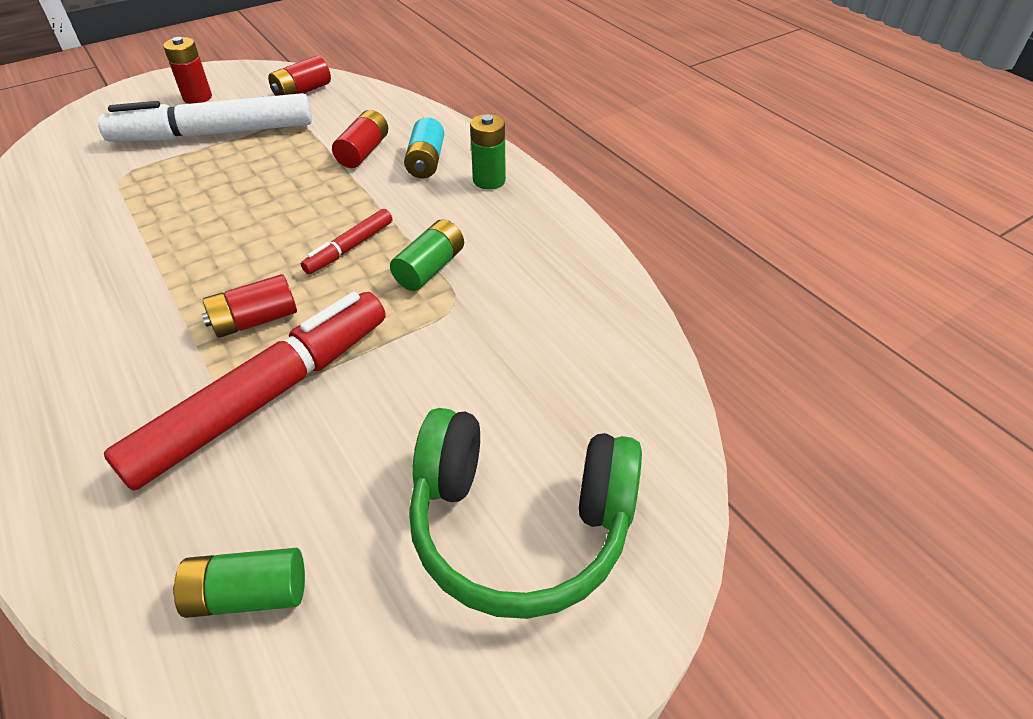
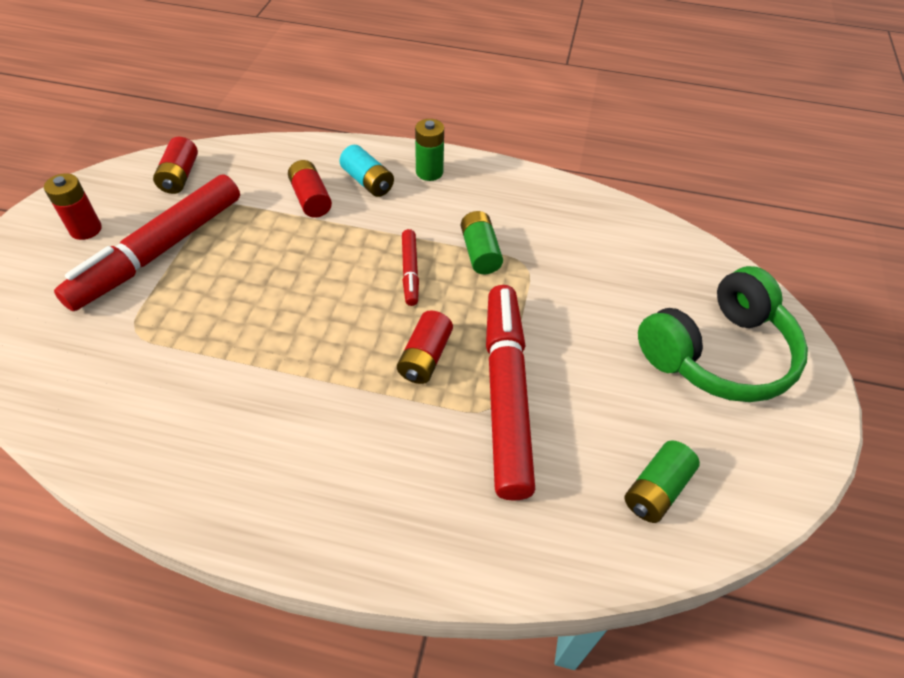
camera: 45 degrees left, 5 degrees up
white marker [98,93,312,142] -> red marker [54,174,240,311]

